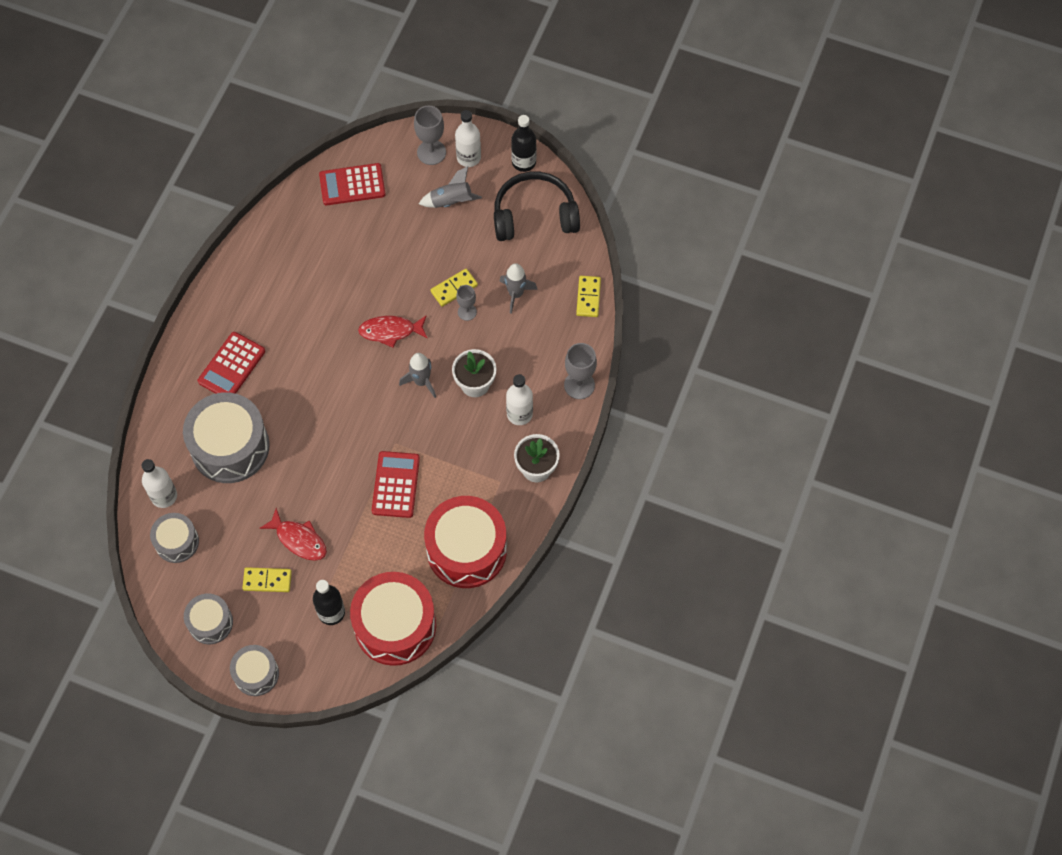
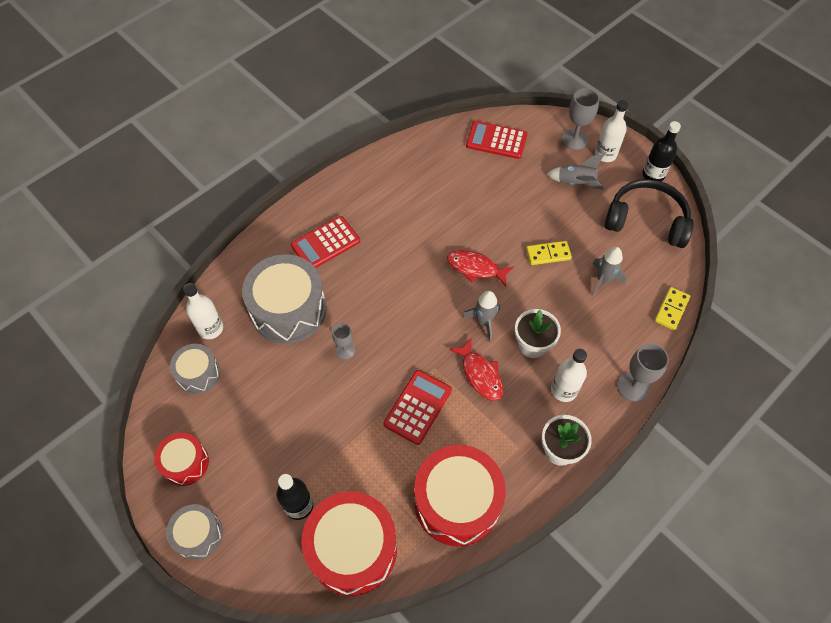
camera: 25 degrees right, 5 degrees down
grey drum [184,593,233,644] -> red drum [154,433,209,486]
yellow domino [242,567,292,592] -> none
red fish [260,508,327,561] -> red fish moved to [449,339,503,401]
grey goblet [456,285,477,321] -> grey goblet moved to [332,323,355,359]

